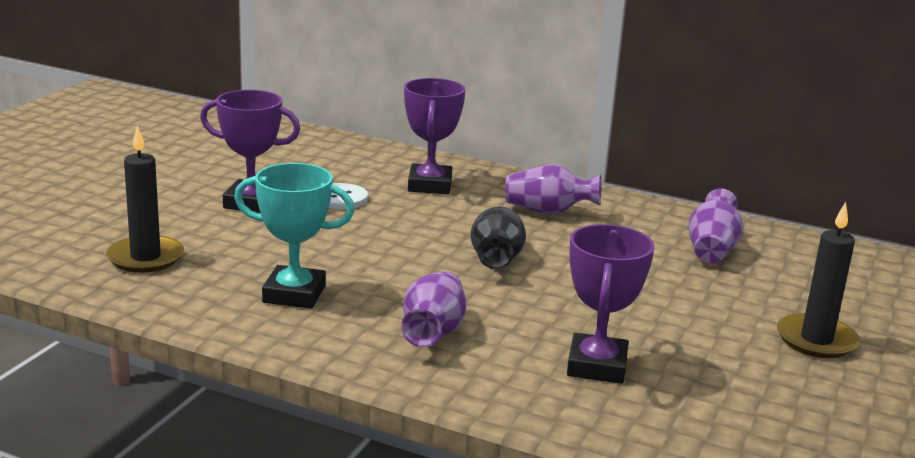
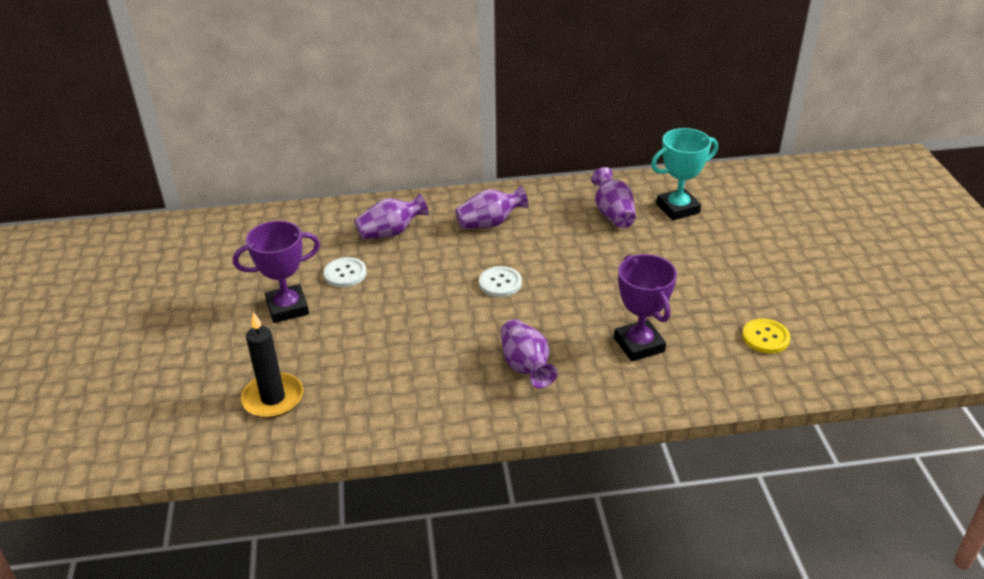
camera: 30 degrees left, 15 degrees up
turquoise trophy [234,163,354,309] -> turquoise trophy moved to [651,128,718,220]
purple trophy [404,78,466,194] -> purple vase [354,193,429,240]
black vase [470,206,526,269] -> white button [479,266,522,297]
black candle [777,202,860,358] -> none
none -> yellow button [742,318,791,354]

